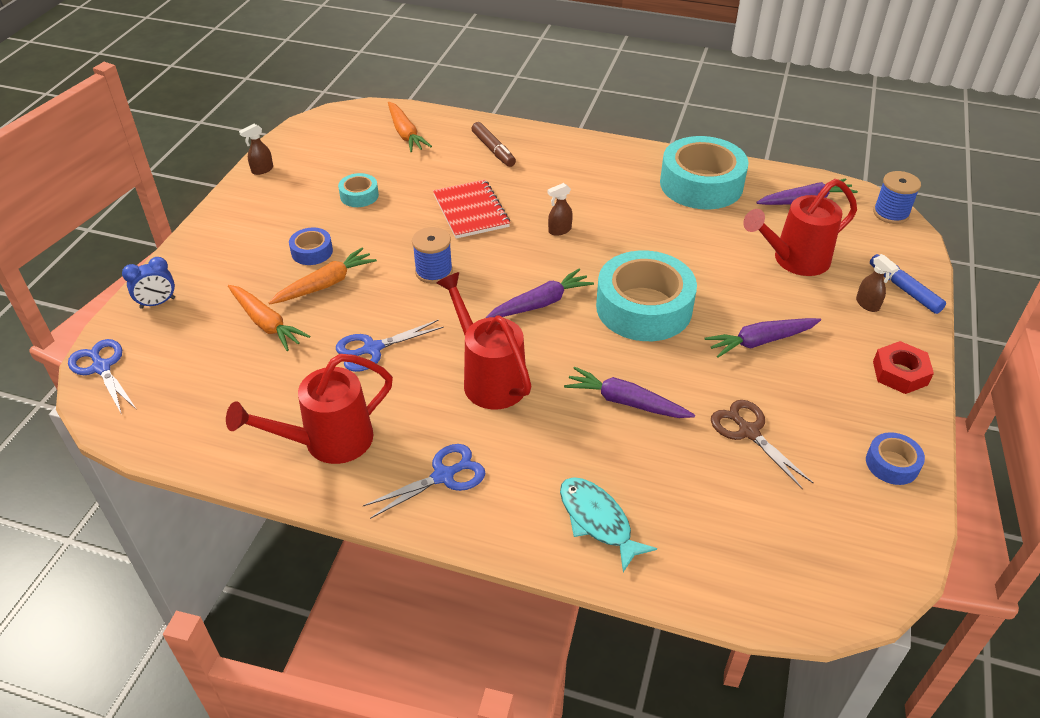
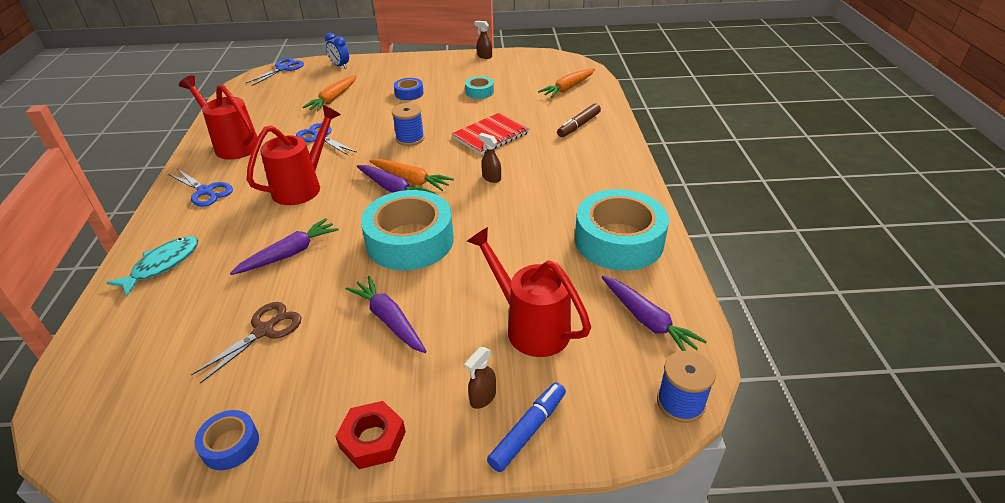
camera: 70 degrees right, 5 degrees down
orange carrot [269,248,377,304] -> orange carrot moved to [369,159,454,191]
purple carrot [564,367,695,418] -> purple carrot turned 45 degrees clockwise [230,218,339,275]

